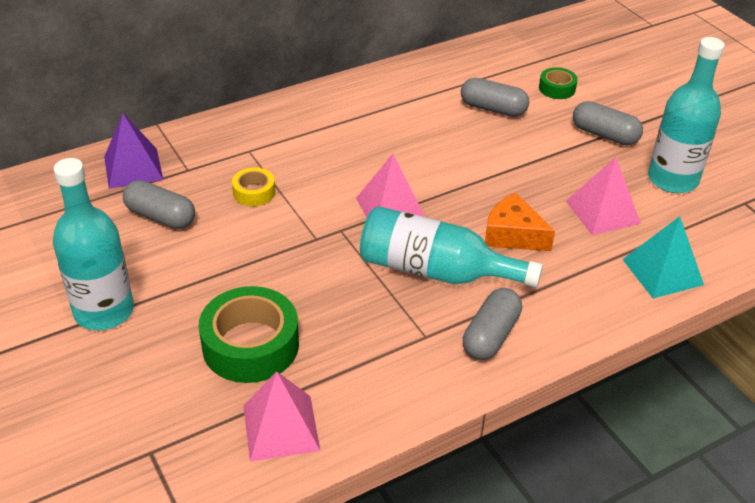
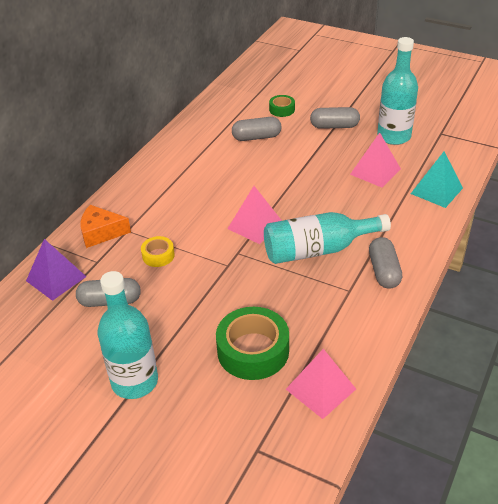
camera: 30 degrees left, 0 degrees up
orange cheese [485,193,555,251] -> orange cheese moved to [80,205,131,248]

